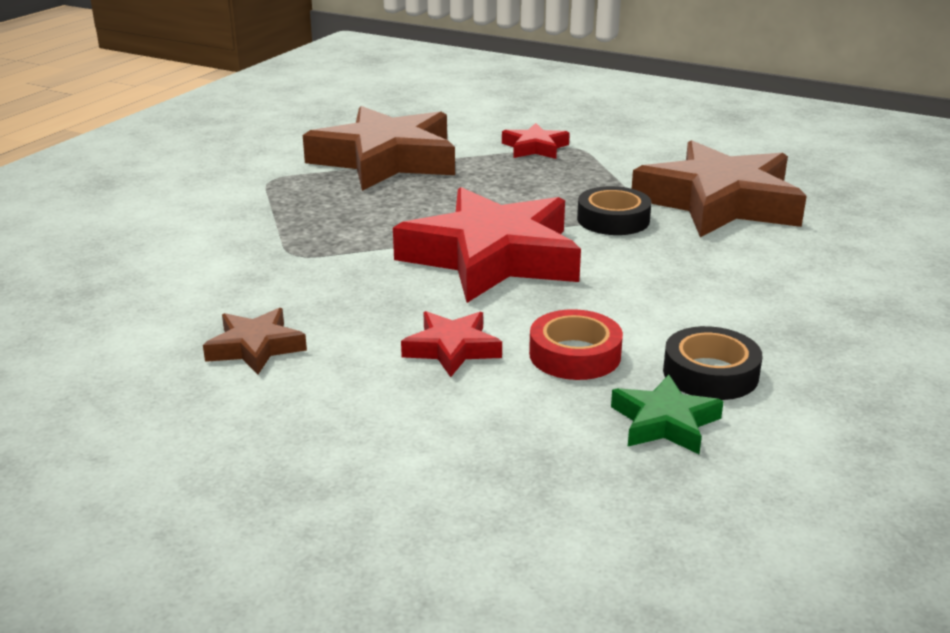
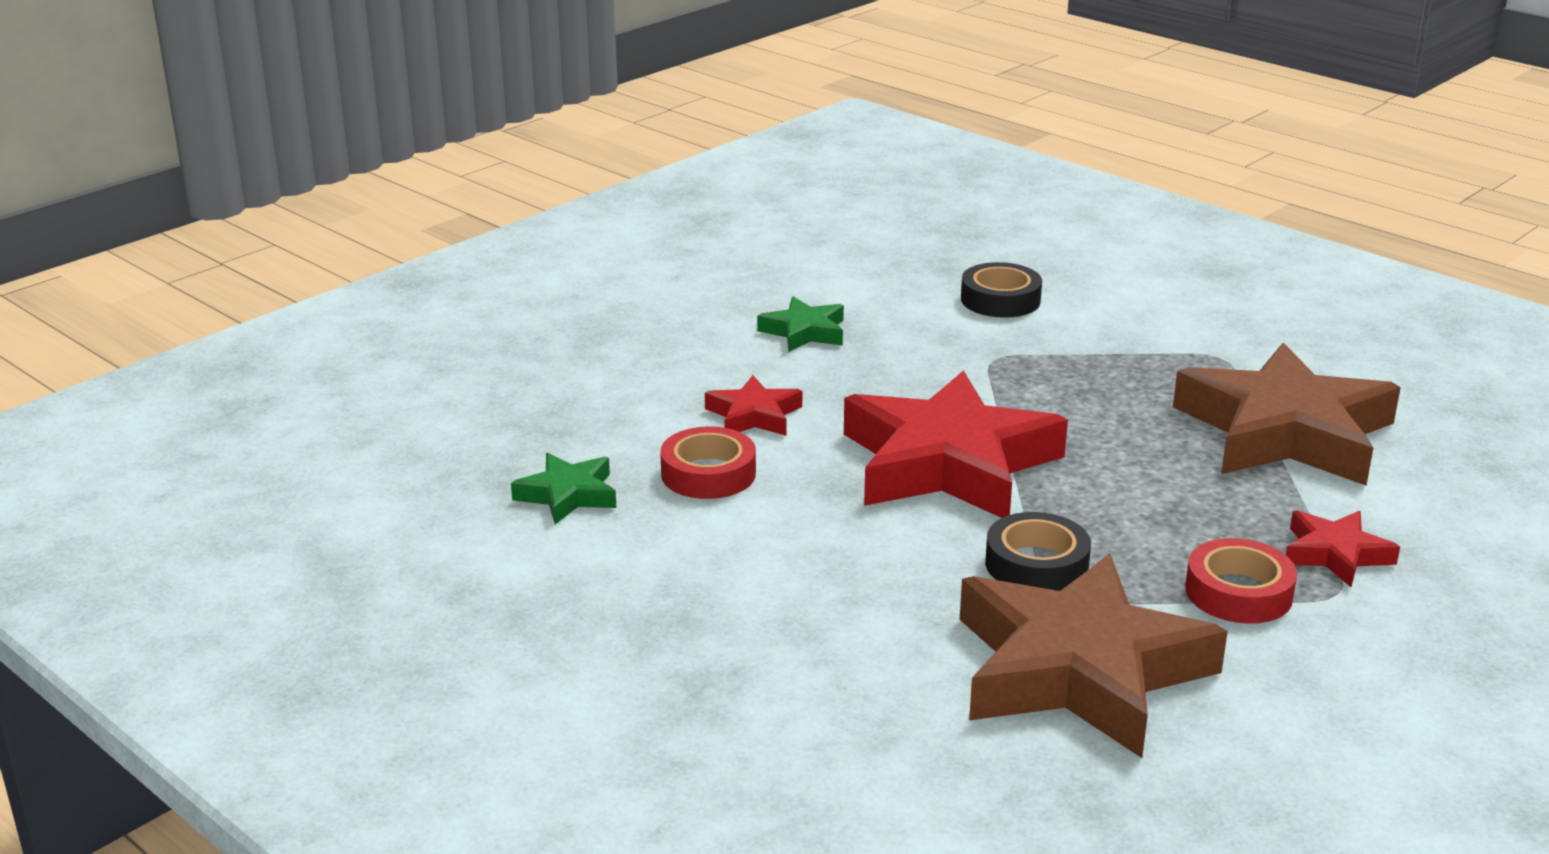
camera: 105 degrees right, 0 degrees up
brown star [203,308,307,375] -> green star [757,296,844,352]
black tape [663,326,762,400] -> black tape moved to [961,262,1042,318]
none -> red tape [1185,538,1297,624]

